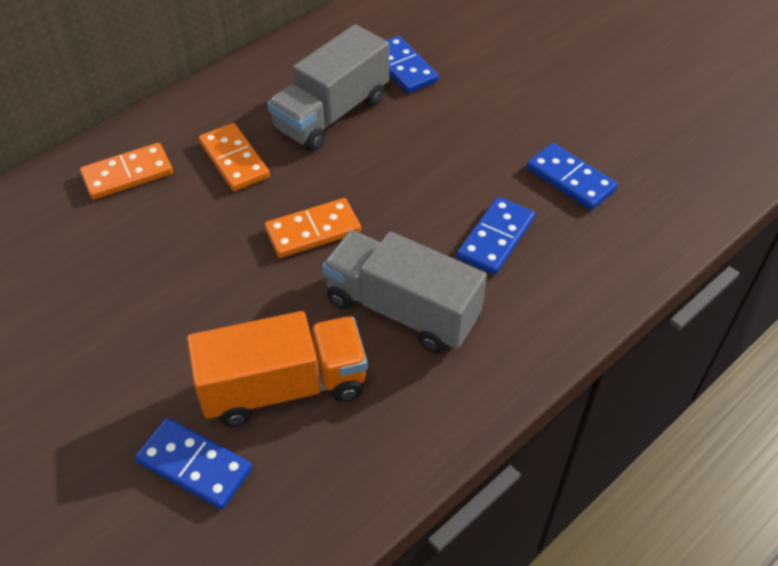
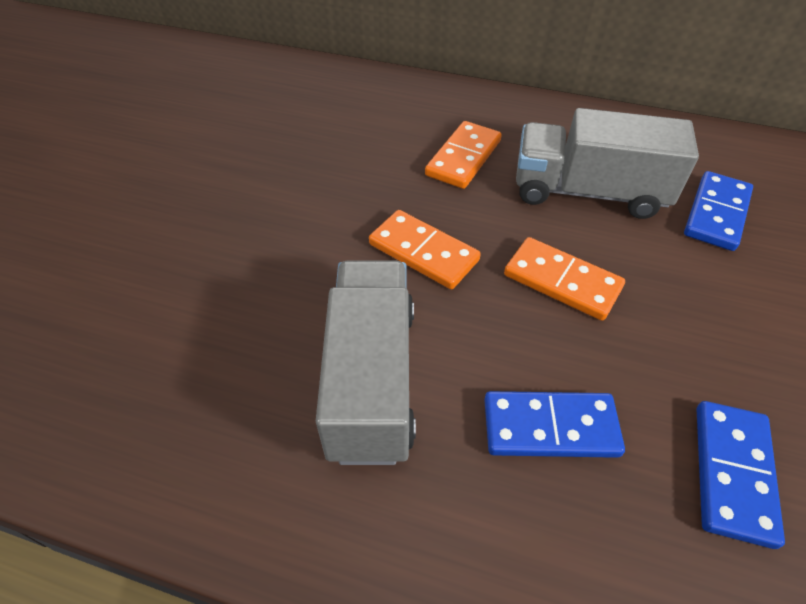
camera: 60 degrees right, 0 degrees up
orange domino [80,143,173,200] -> orange domino moved to [504,237,625,321]
blue domino [135,418,252,509] -> none
orange truck [187,311,368,427] -> none

